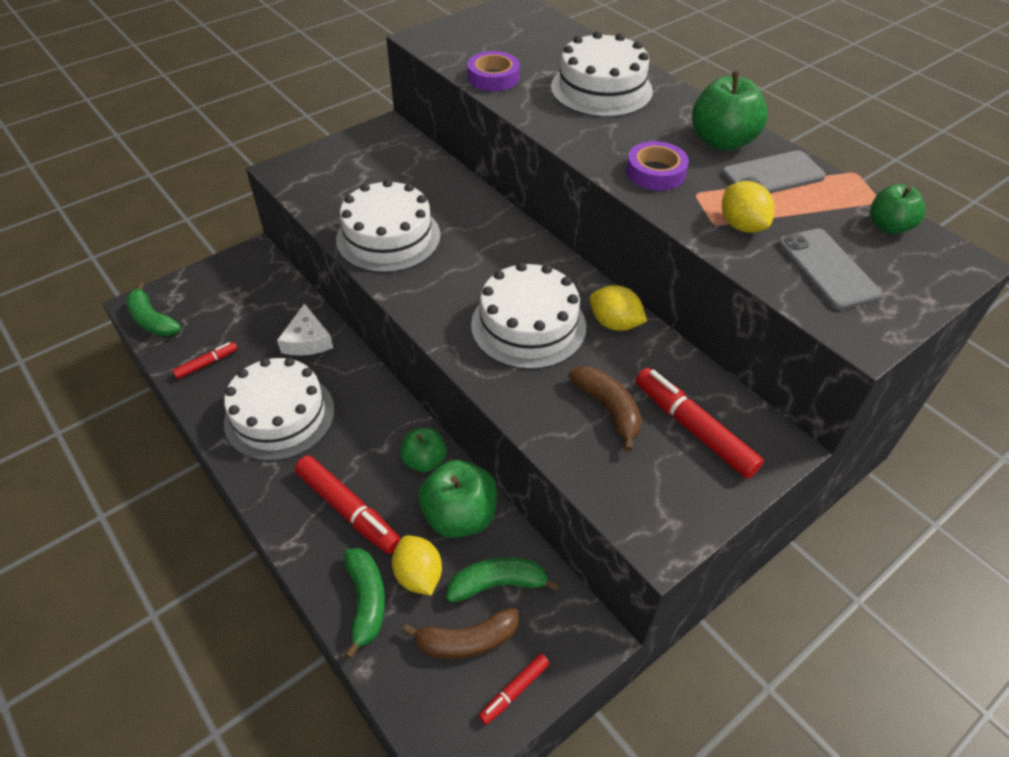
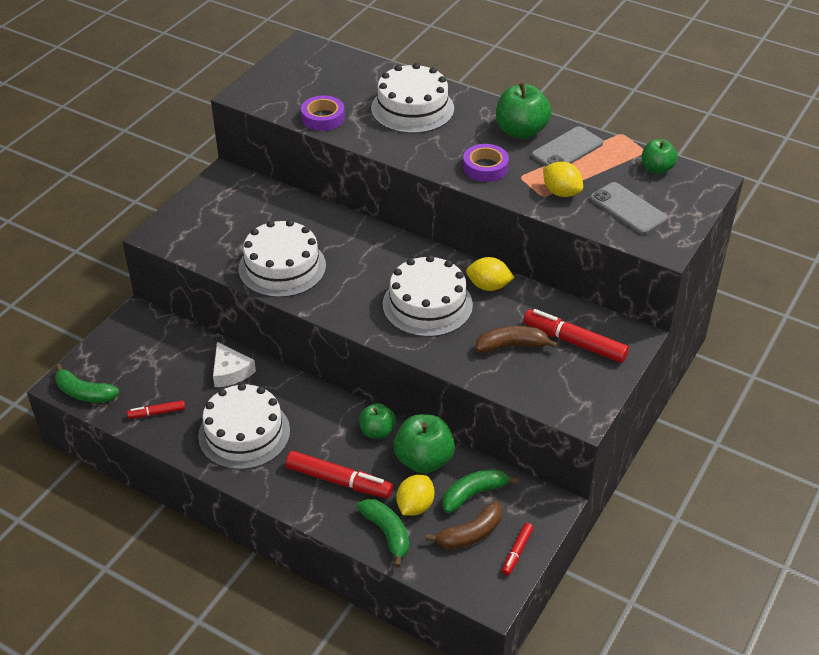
camera: 20 degrees left, 5 degrees down
red marker [172,342,237,379] -> red marker turned 135 degrees counterclockwise [127,400,185,419]
yellow lemon [392,535,442,595] -> yellow lemon turned 75 degrees clockwise [396,475,434,516]
brown banana [568,366,642,452] -> brown banana turned 45 degrees counterclockwise [475,326,558,353]

